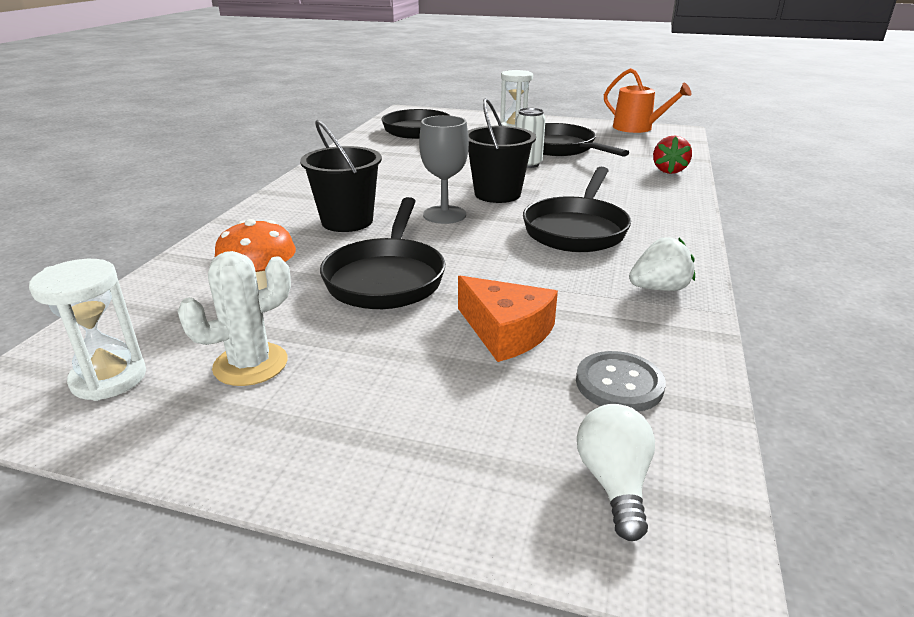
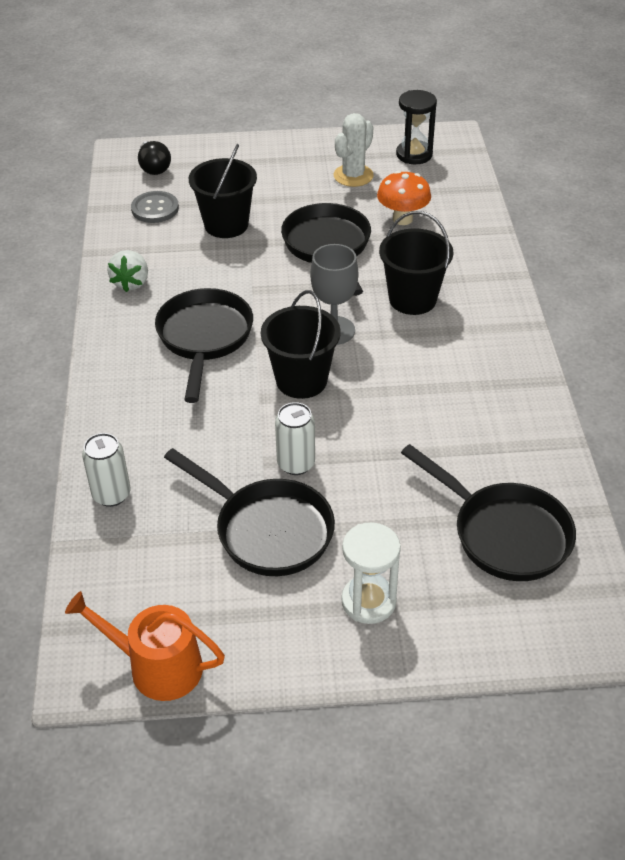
camera: 160 degrees right, 15 degrees up
white hourglass [29,259,146,401] -> black hourglass [396,90,437,164]
orange cheese [458,276,558,362] -> black bucket [189,144,257,238]
white light bulb [577,404,655,541] -> black light bulb [138,141,171,175]
white strawberry [629,237,695,291] -> white strawberry turned 45 degrees counterclockwise [107,250,148,292]
red strawberry [653,136,692,174] -> white can [82,433,131,507]

